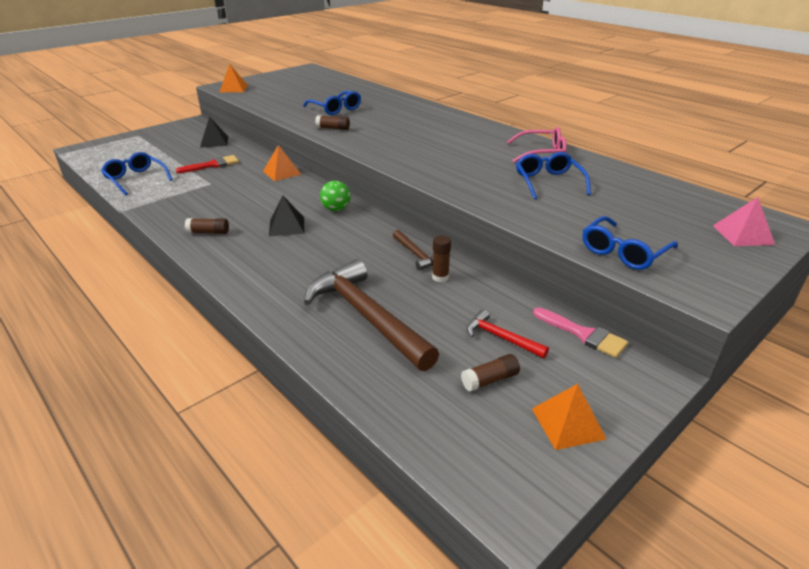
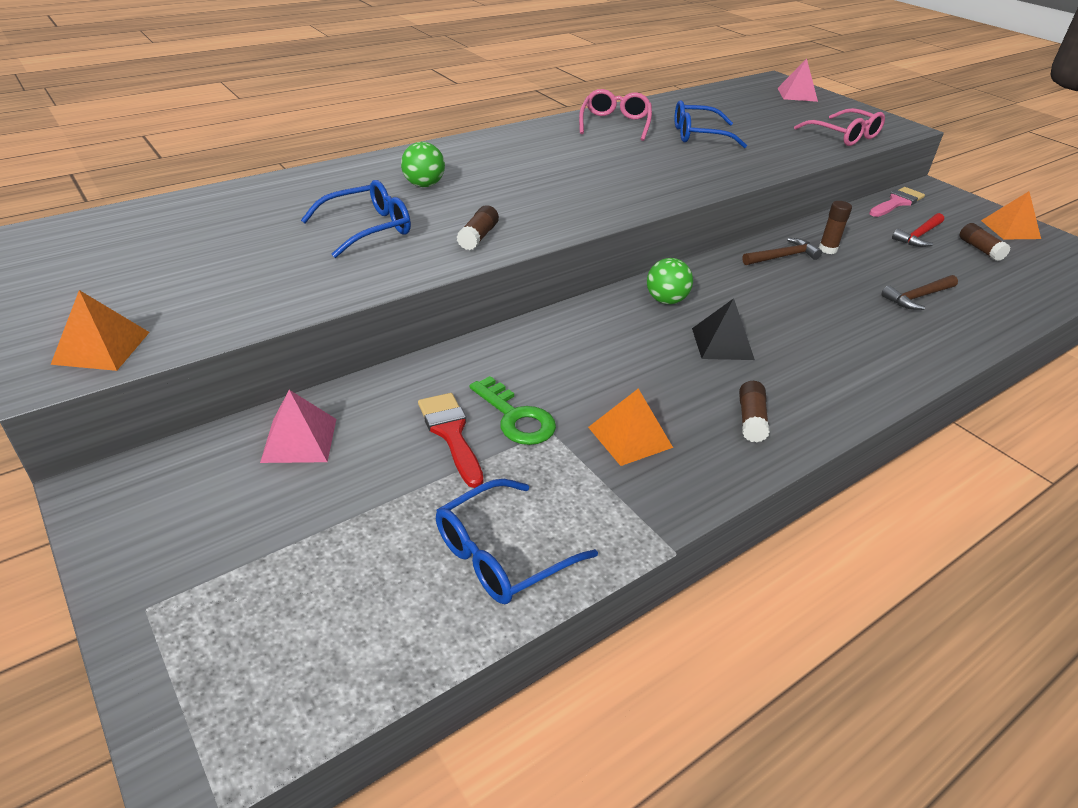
camera: 85 degrees left, 5 degrees up
black pyramid [200,116,228,148] -> pink pyramid [260,390,336,463]
orange pyramid [263,145,301,181] -> orange pyramid moved to [588,388,673,466]
brown hammer [304,259,439,371] -> brown hammer [881,275,958,310], size x0.47
blue glasses [583,216,678,270] -> pink glasses [794,108,885,146]
none -> green ball [401,142,445,187]
none -> green key [470,376,556,445]

